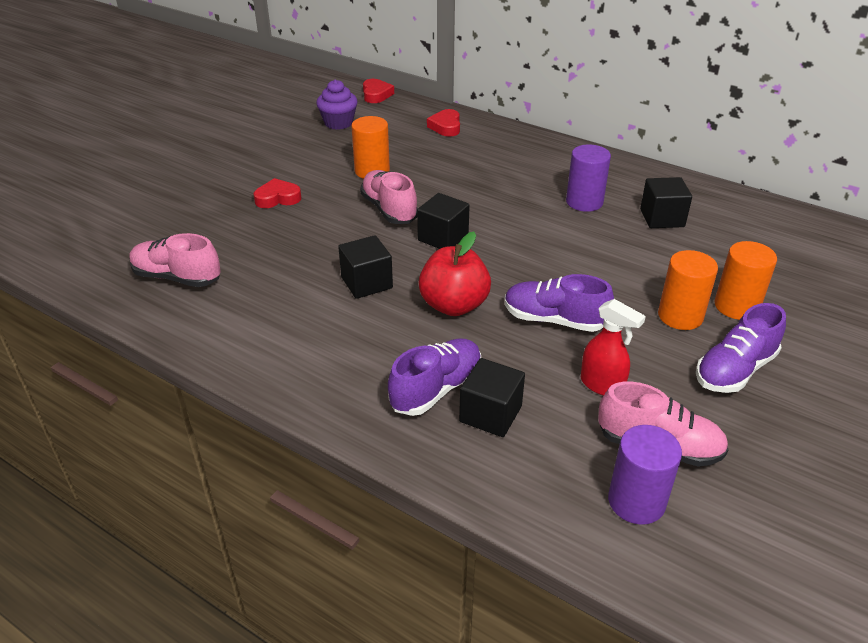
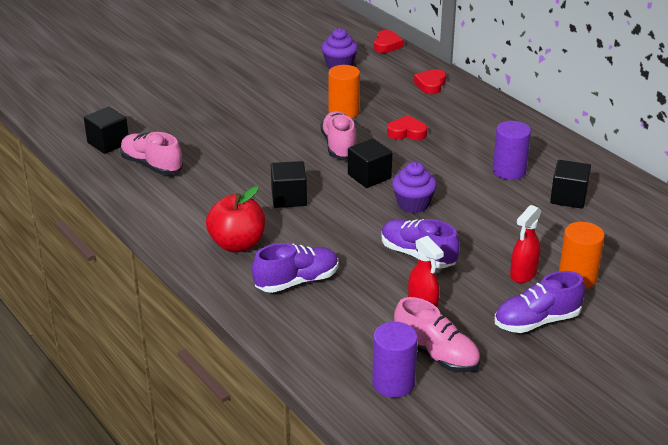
camera: 20 degrees right, 5 degrees down
red heart [253,178,301,208] -> red heart moved to [387,115,427,140]
red apple [419,232,491,316] -> red apple moved to [206,186,265,252]
black cube [459,358,525,437] -> black cube moved to [84,107,128,154]
orange cylinder [658,250,718,330] -> red spray bottle [510,205,541,283]
none -> purple cupcake [392,162,437,213]

